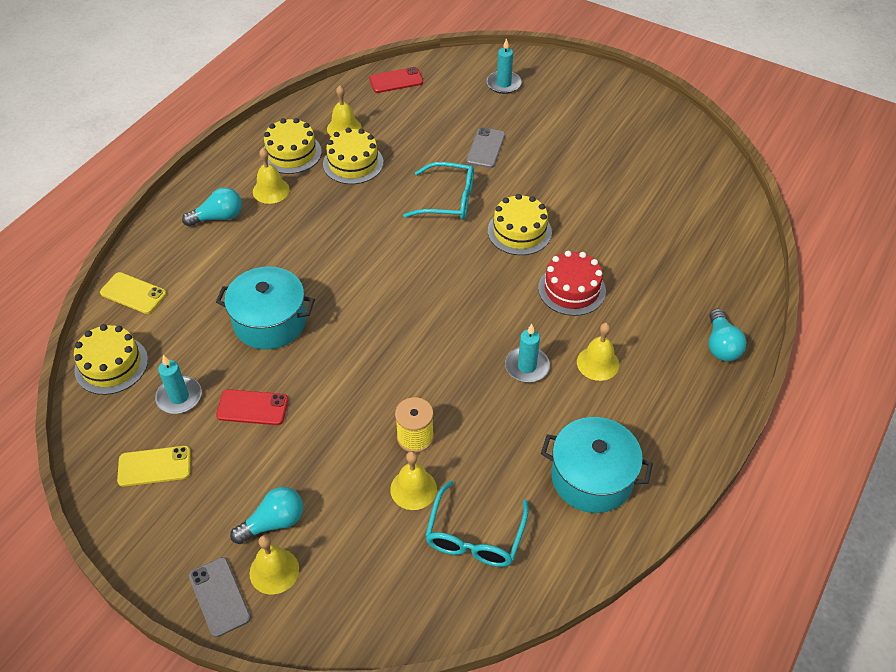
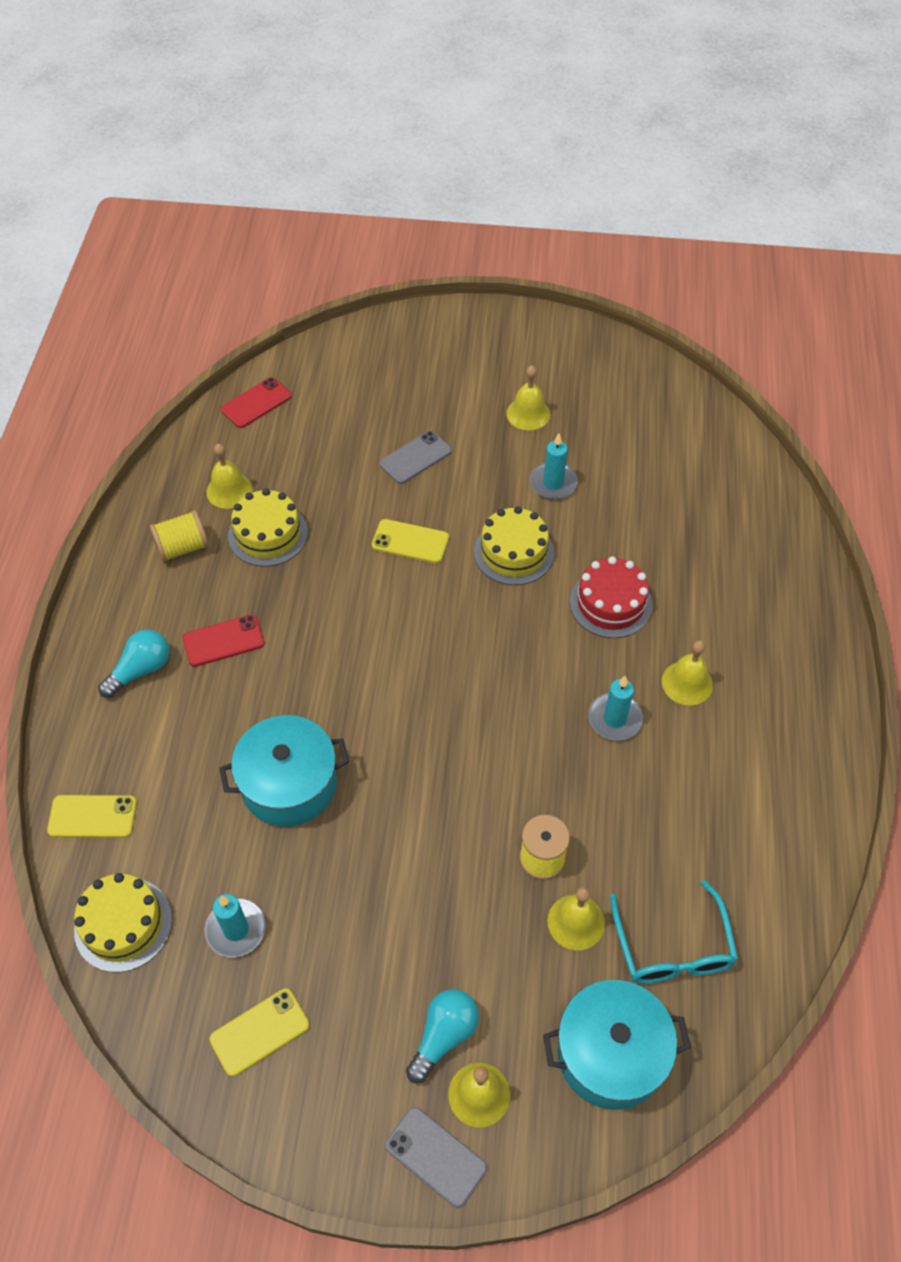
camera: 25 degrees left, 5 degrees up
red phone [216,389,288,425] -> red phone moved to [182,614,264,667]
yellow bell [253,148,290,204] -> yellow bell moved to [506,365,550,430]
yellow cake [263,118,322,174] -> yellow spool [150,510,209,563]
turquoise glasses [403,162,474,220] -> yellow phone [372,519,449,563]
grey phone [466,127,505,168] -> grey phone turned 60 degrees clockwise [379,431,452,484]
turquoise candle [487,38,522,94] -> turquoise candle moved to [530,433,578,499]
turquoise pot [541,417,653,513] -> turquoise pot moved to [543,980,691,1110]
turquoise light bulb [709,308,747,361] -> none

